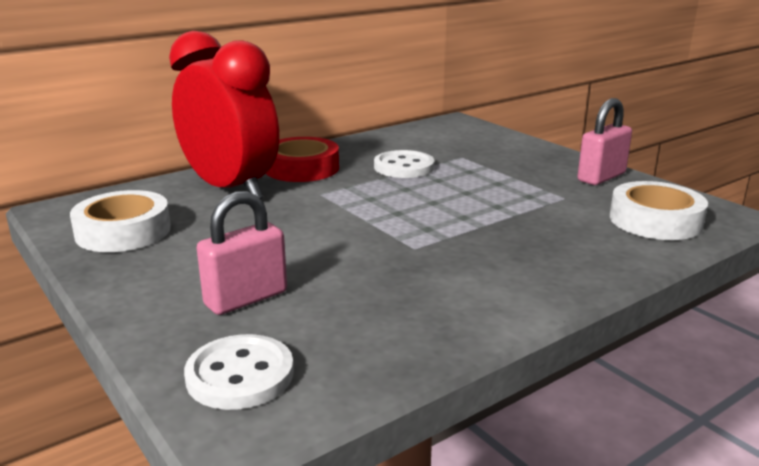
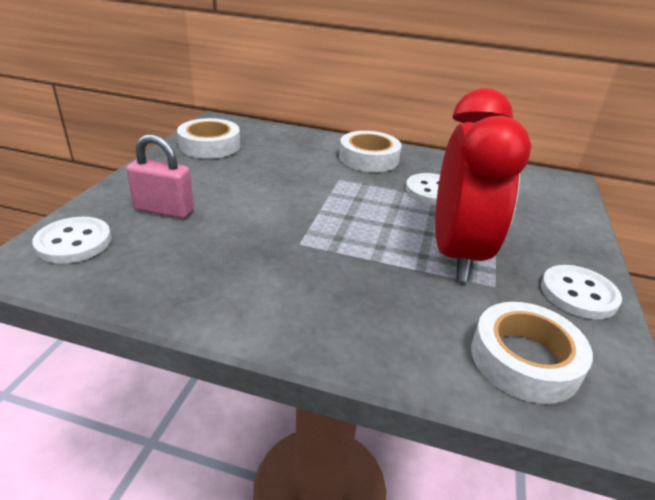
camera: 50 degrees right, 10 degrees up
red clock [169,31,279,199] -> red clock moved to [435,88,532,282]
red tape [266,137,339,182] -> white tape [339,131,402,172]
pink padlock [578,98,632,185] -> white button [541,265,622,319]

